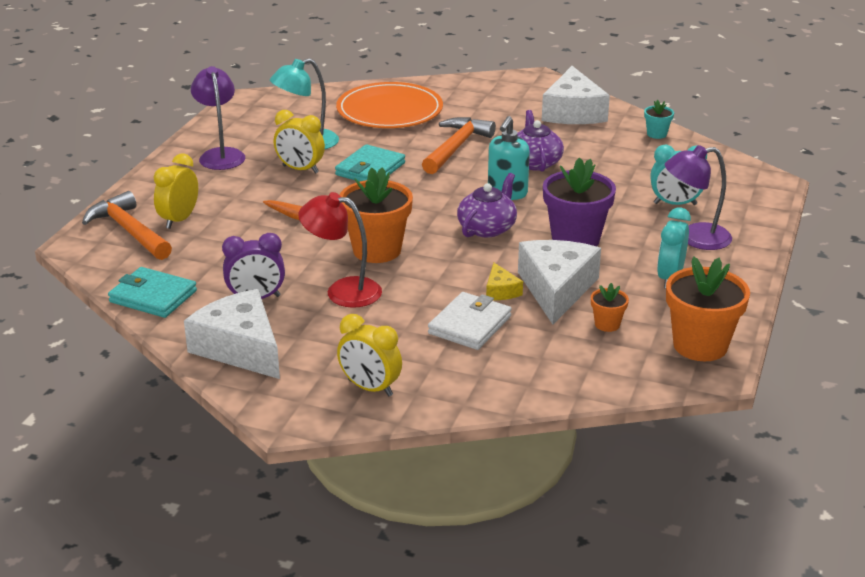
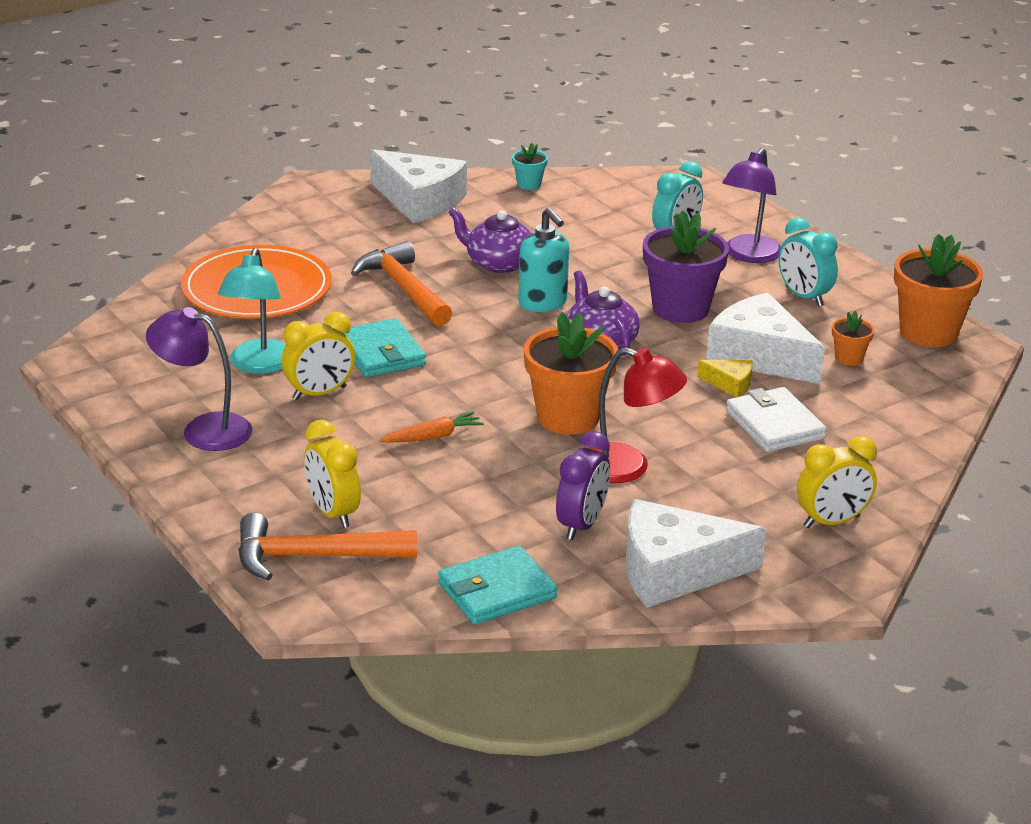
camera: 55 degrees left, 0 degrees up
red lamp [298,192,382,308] -> red lamp turned 120 degrees counterclockwise [588,347,687,483]

